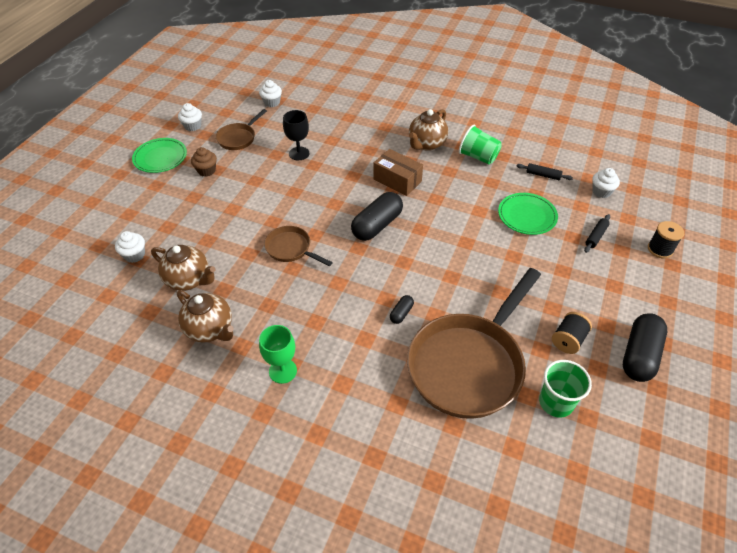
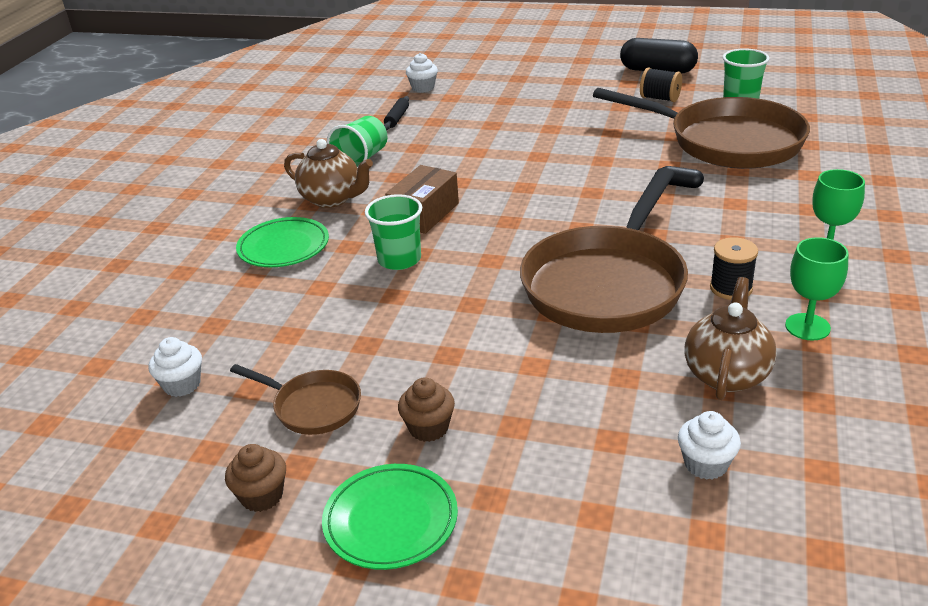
camera: 95 degrees left, 15 degrees down
brown teapot [177,290,234,343] -> green goblet [785,237,849,340]
white cupcake [178,103,202,131] -> brown cupcake [225,444,286,512]
brown pan [264,226,333,266] -> brown pan [520,168,688,333], size x2.14
black goblet [283,110,309,160] -> none
black capsule [351,192,403,241] -> none
green plate [498,193,558,235] -> green plate moved to [236,217,329,267]
black rolling pin [584,214,610,253] -> none
black spool [648,221,684,258] -> black spool moved to [710,237,758,300]
none -> green cup [365,194,422,270]

